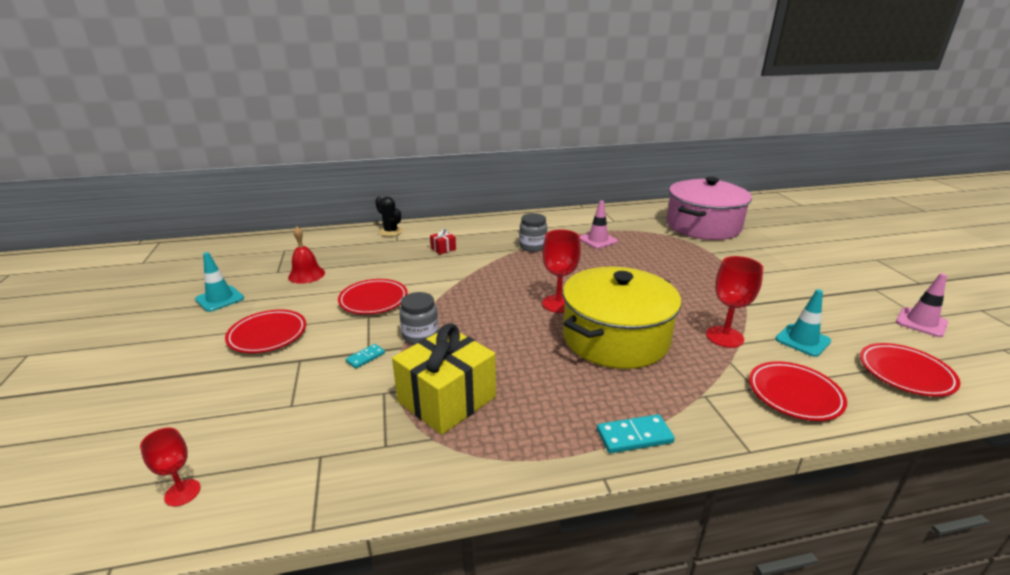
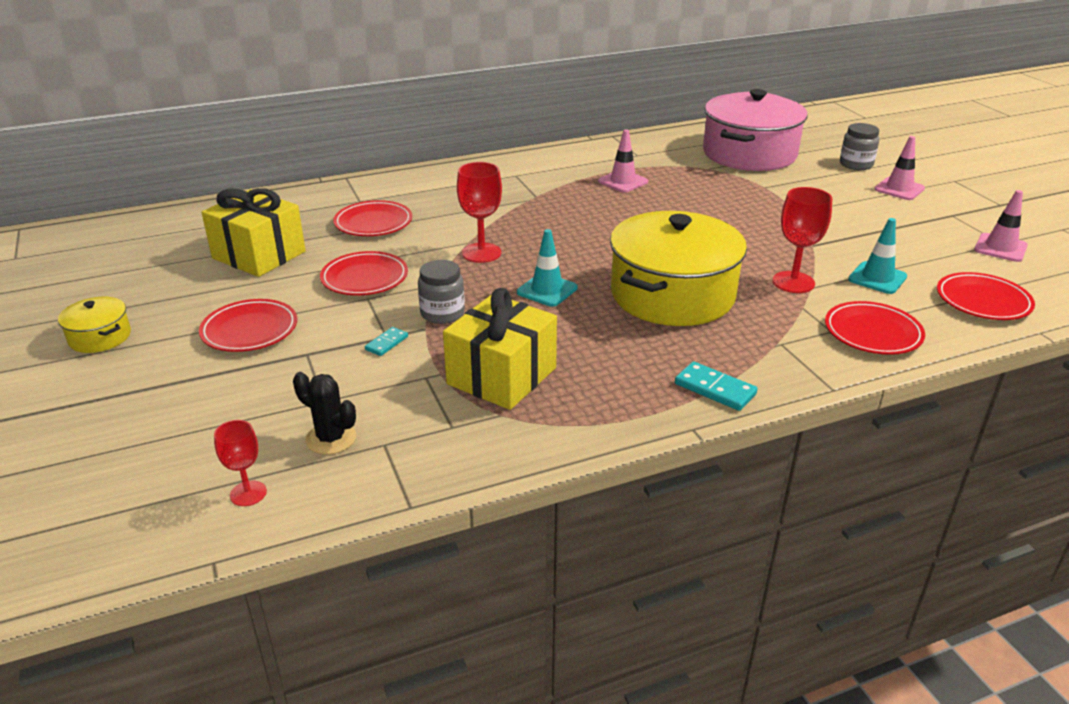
camera: 10 degrees left, 5 degrees up
turquoise traffic cone [195,252,244,312] -> turquoise traffic cone moved to [517,229,578,307]
red bell [288,226,325,284] -> yellow gift [202,188,306,277]
black cactus [375,197,403,236] -> black cactus moved to [293,372,356,455]
red gift [430,229,456,255] -> none
grey jar [519,213,547,252] -> grey jar moved to [840,123,879,170]
red goblet [542,230,581,313] -> red goblet moved to [457,162,502,263]
turquoise domino [597,414,675,453] -> turquoise domino turned 60 degrees clockwise [675,361,757,411]
none -> yellow pot [58,297,131,353]
none -> red plate [333,200,412,236]
none -> pink traffic cone [874,136,925,200]

